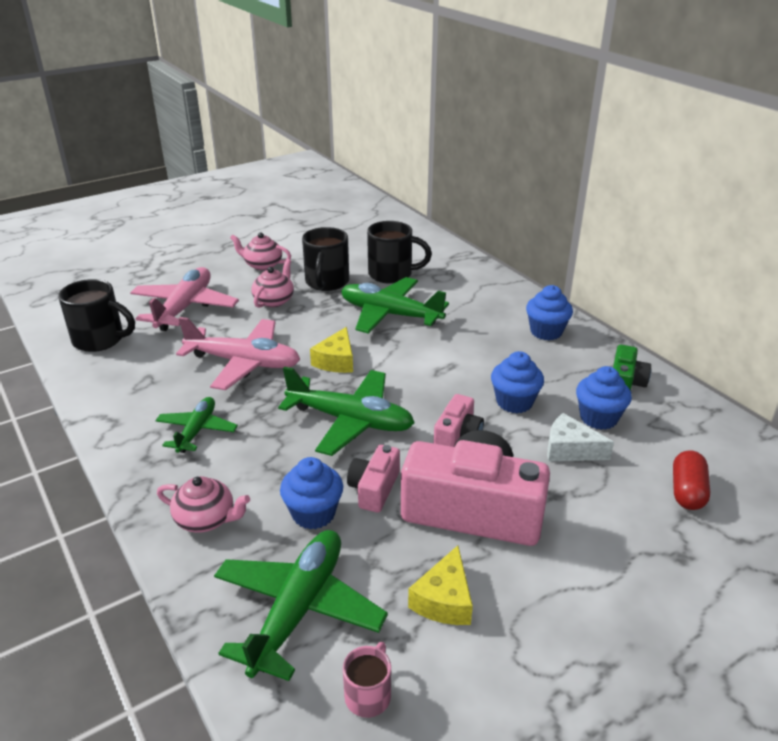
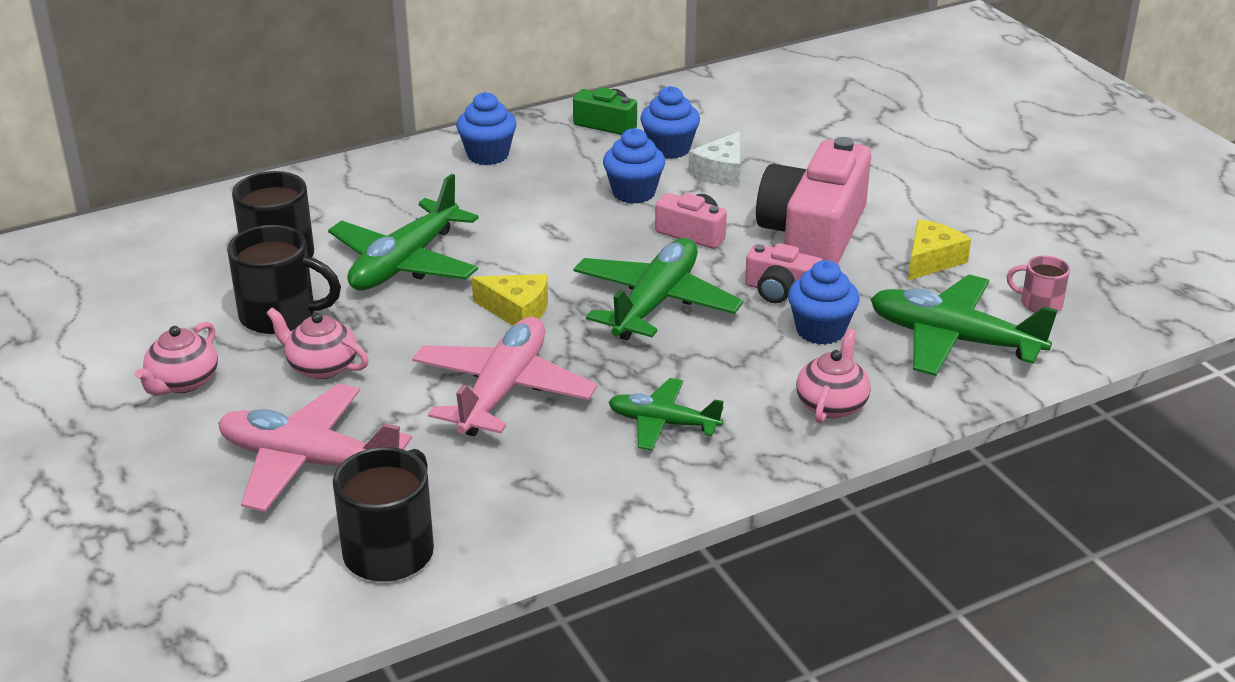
camera: 85 degrees left, 0 degrees up
yellow cheese [408,545,473,625] -> yellow cheese turned 75 degrees counterclockwise [908,219,971,280]
red capsule [673,450,710,510] -> none

